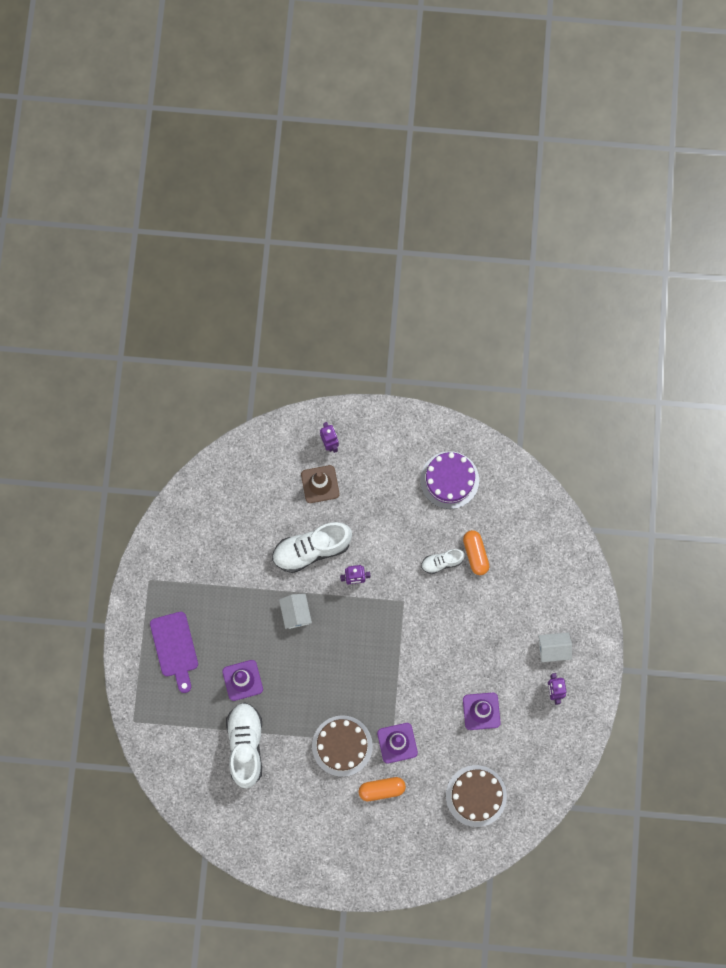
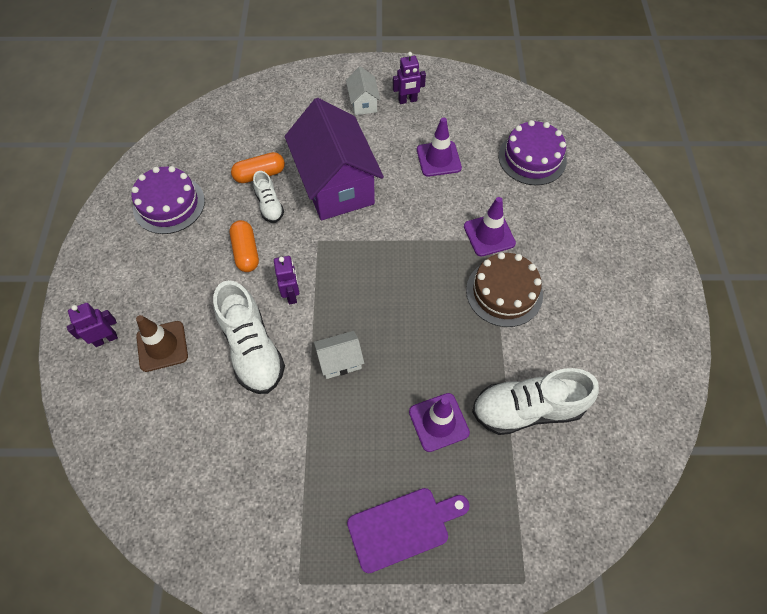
camera: 95 degrees left, 15 degrees down
orange capsule [359,777,406,801] -> orange capsule moved to [229,220,259,272]
brown cake [446,765,507,827] -> purple cake [499,120,567,185]
none -> purple house [285,98,384,220]

